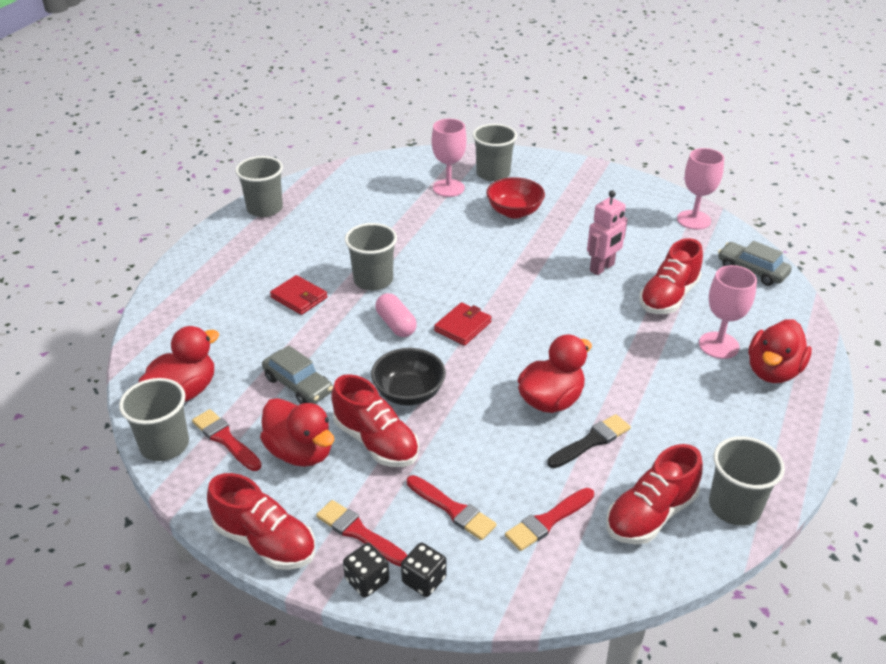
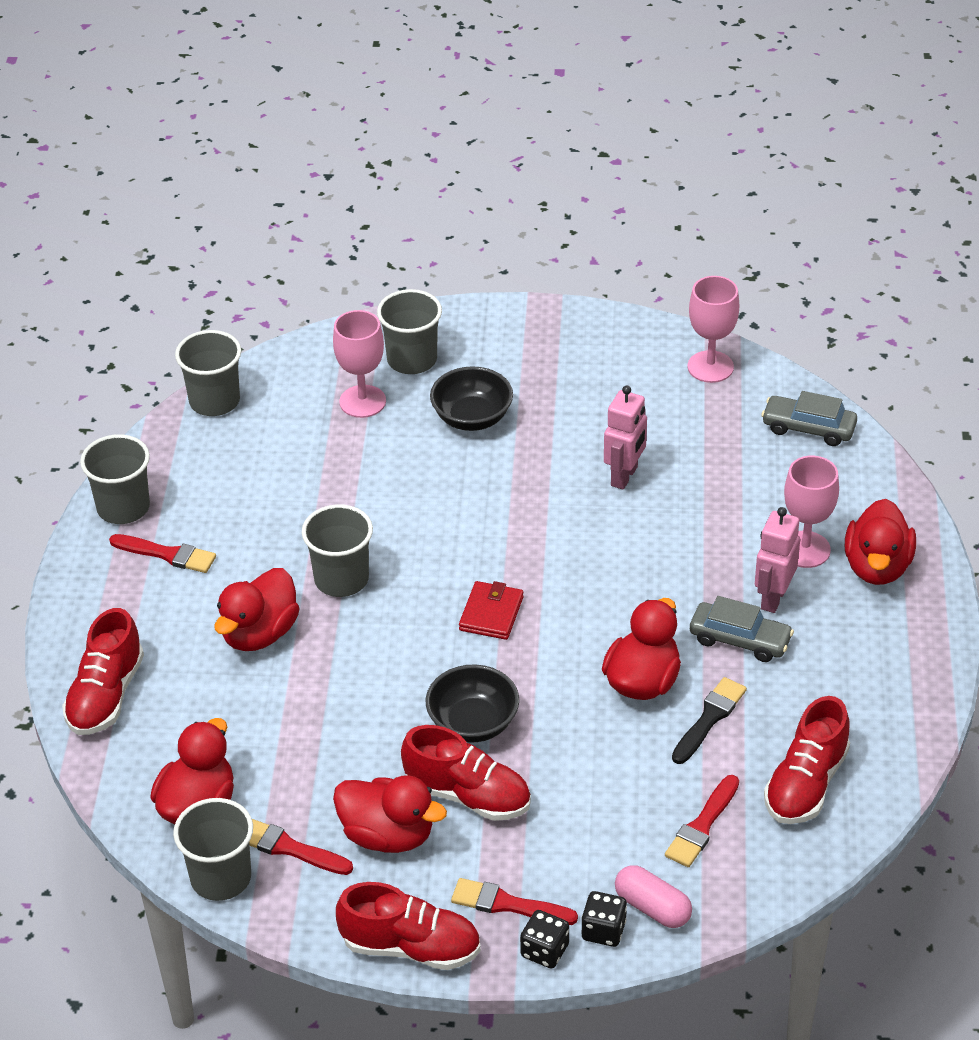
camera: 20 degrees left, 5 degrees up
grey car [262,345,333,404] -> grey car moved to [690,596,794,662]
red wallet [270,275,328,315] -> red duck [214,568,300,651]
pink capsule [375,293,417,337] -> pink capsule moved to [615,865,692,928]
red brush [407,475,497,540] -> red brush moved to [109,534,216,573]
red bowl [486,177,545,219] -> black bowl [430,366,513,431]
red shoe [639,238,703,314] -> red shoe moved to [62,608,144,735]
grey cup [709,436,785,526] -> grey cup moved to [175,330,241,416]
none -> pink robot [755,507,800,613]

